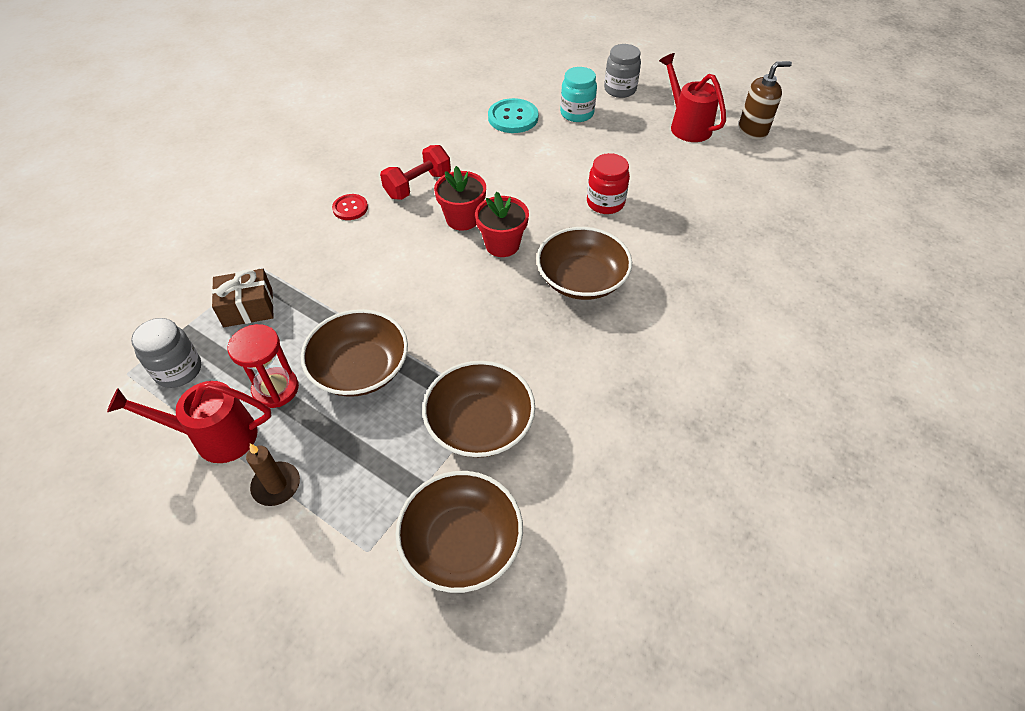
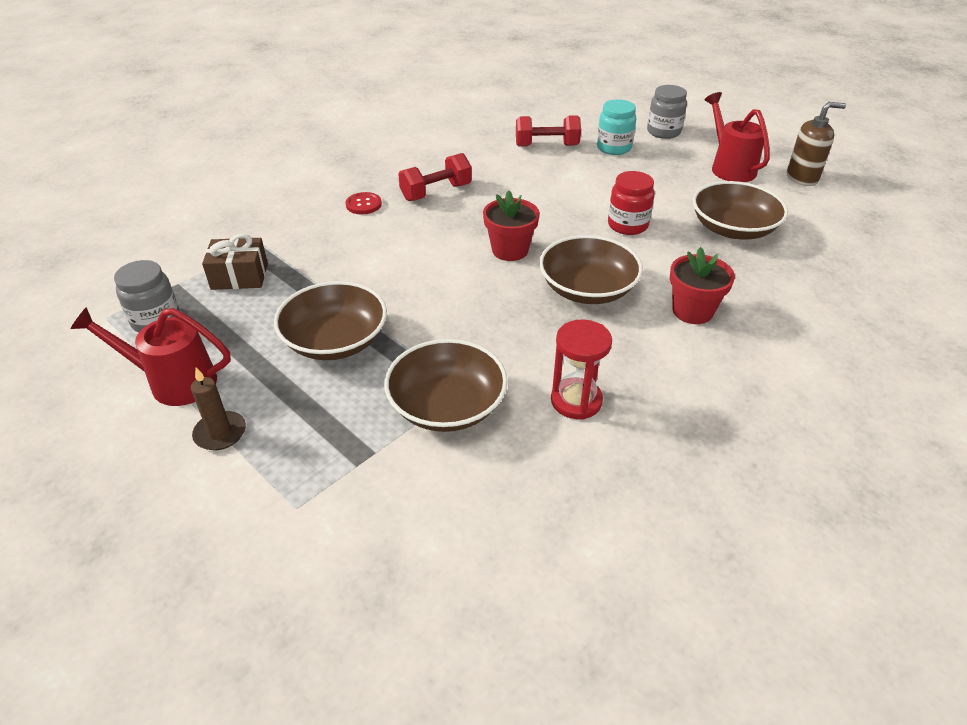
camera: 10 degrees right, 10 degrees down
red hourglass [228,324,299,408] -> red hourglass moved to [551,319,612,420]
brown bowl [396,471,523,593] -> brown bowl moved to [693,181,788,239]
red flower pot [434,166,486,231] -> red flower pot moved to [670,247,735,324]
turquoise button [488,98,539,133] -> red dumbbell [516,115,581,147]

